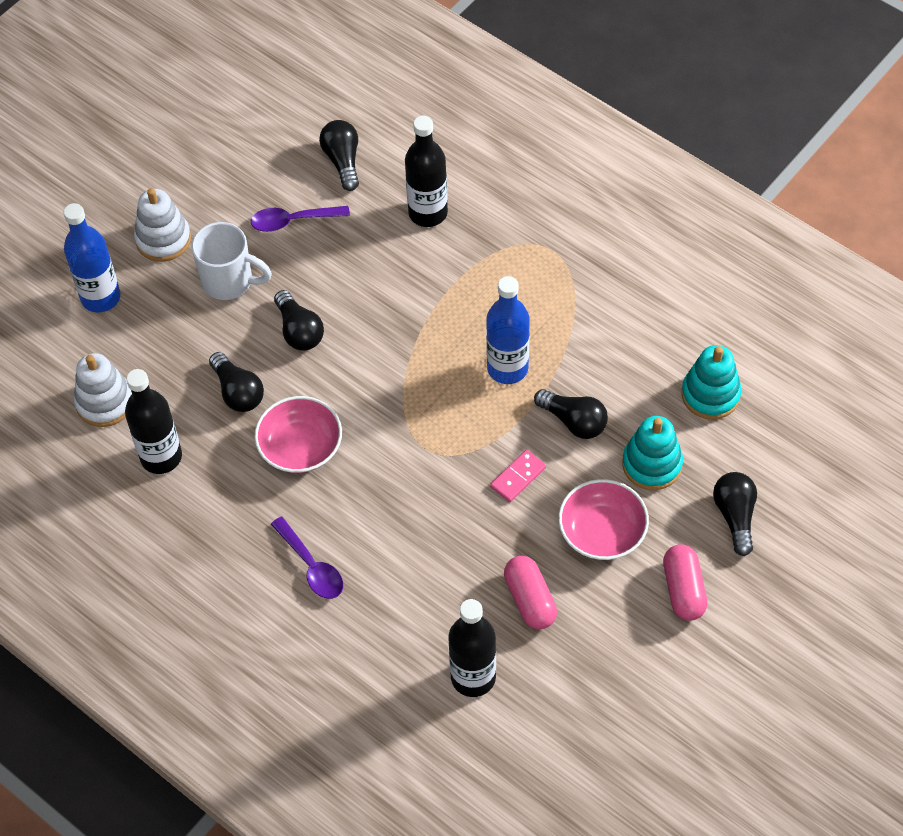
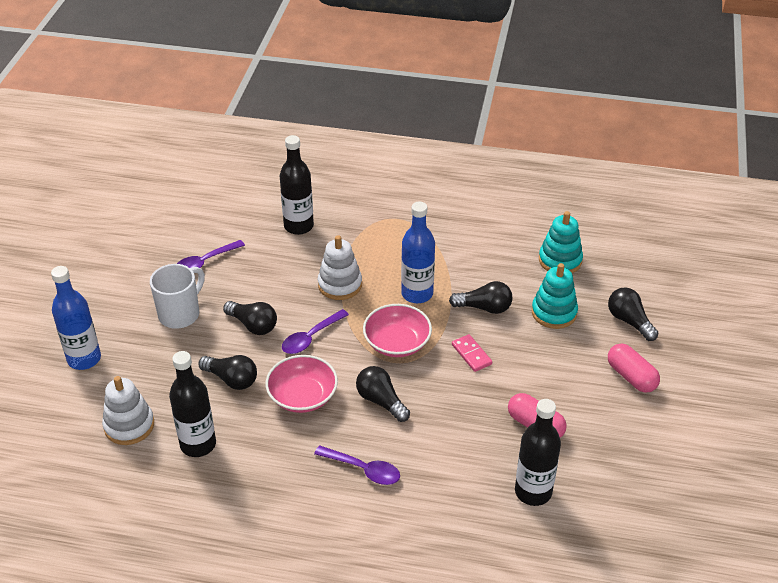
camera: 30 degrees left, 15 degrees down
white stacking toy [134,188,191,262] -> white stacking toy moved to [318,235,362,300]
white mug [192,222,272,300] -> white mug turned 45 degrees counterclockwise [150,264,205,329]
black light bulb [319,120,359,191] -> black light bulb moved to [356,366,410,422]
pink domino [490,450,546,502] -> pink domino turned 45 degrees counterclockwise [452,334,492,372]
pink bowl [558,479,649,560] -> pink bowl moved to [363,304,432,357]
none -> purple spoon [282,309,349,354]

